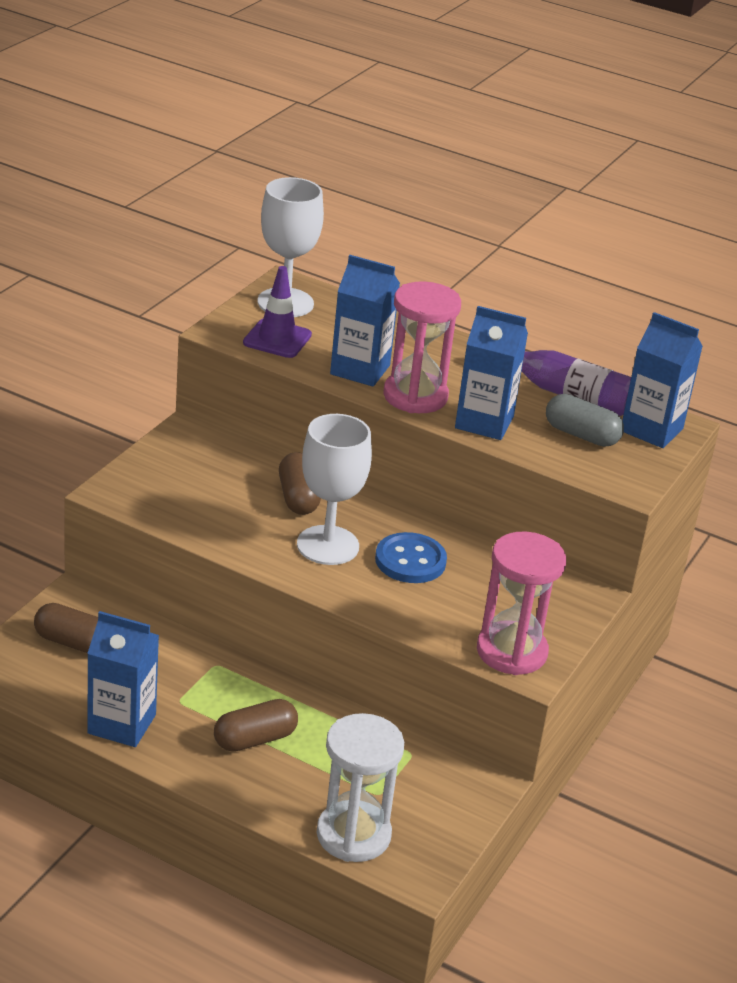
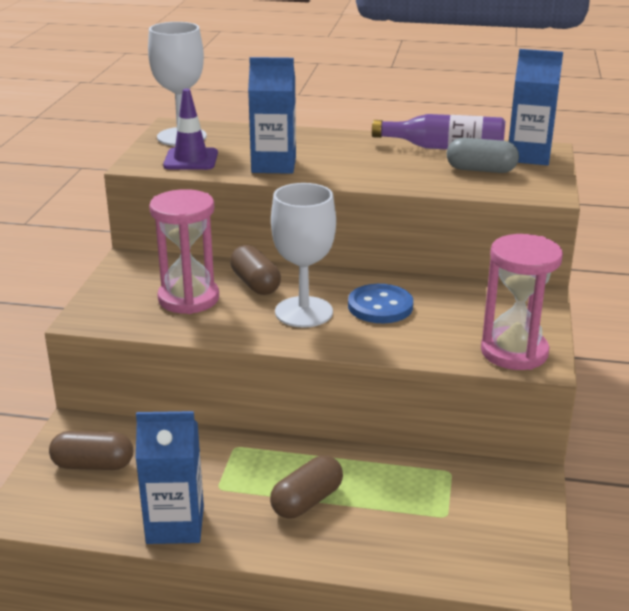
camera: 15 degrees left, 5 degrees down
white hourglass [316,713,404,862] -> none
pink hourglass [383,281,461,413] -> pink hourglass moved to [149,189,219,314]
blue carton [455,306,528,440] -> none

